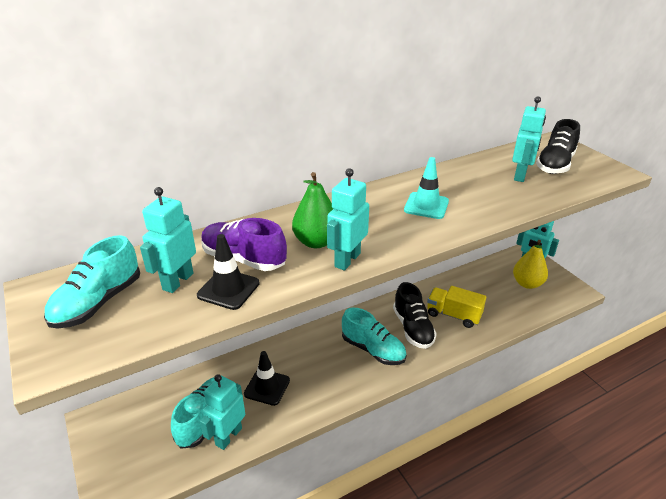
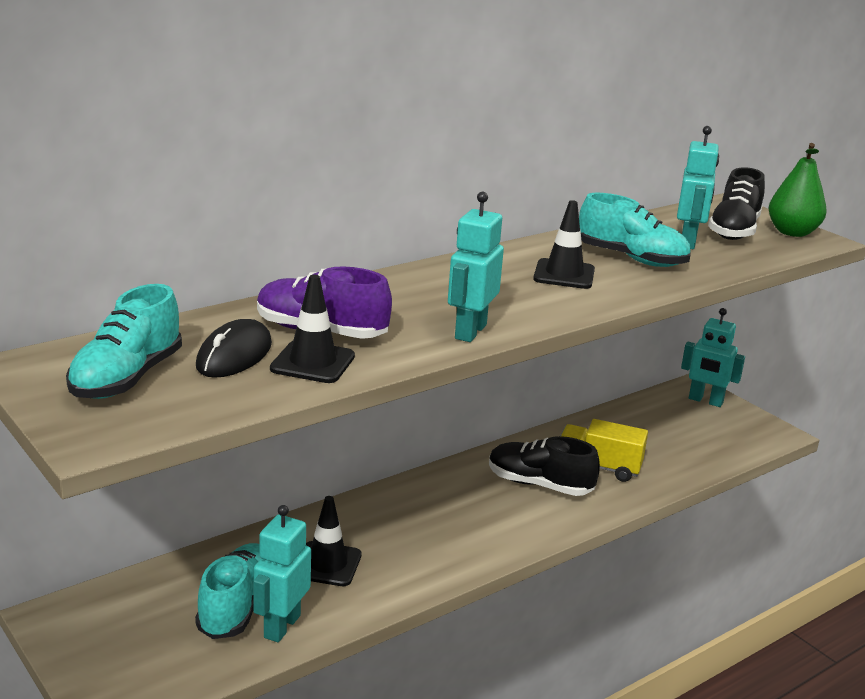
camera: 10 degrees left, 10 degrees down
turquoise robot [140,187,196,293] -> black mouse [196,319,272,378]
green pear [292,172,333,248] -> green pear moved to [769,143,827,237]
turquoise shoe [342,308,407,365] -> turquoise shoe moved to [579,193,691,267]
black shoe [393,282,437,349] -> black shoe turned 135 degrees clockwise [489,436,600,496]
turquoise traffic cone [404,157,449,219] -> black traffic cone [533,200,595,289]
yellow pear [513,240,548,289] -> none

